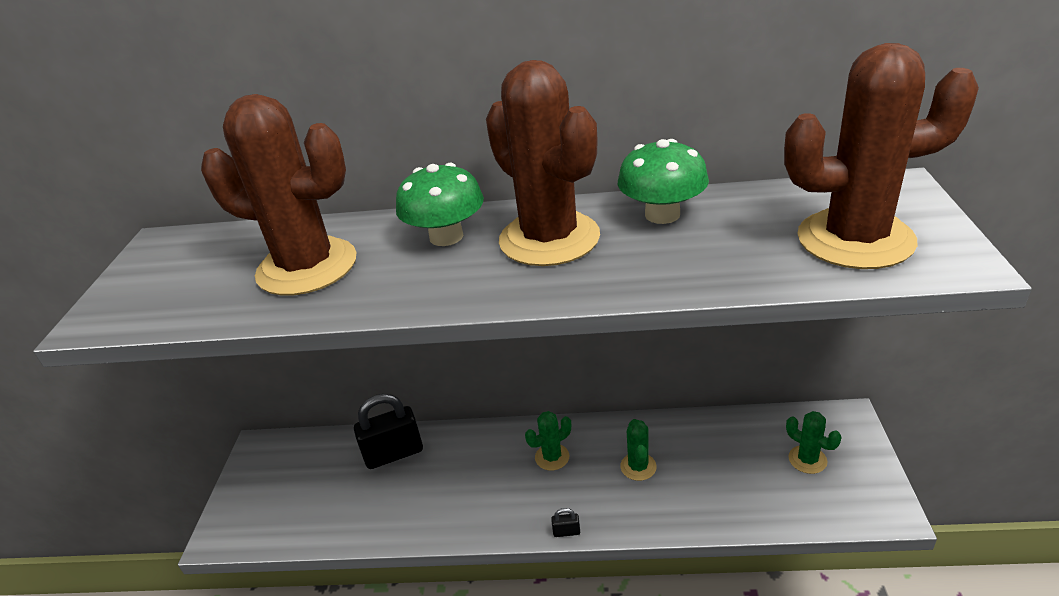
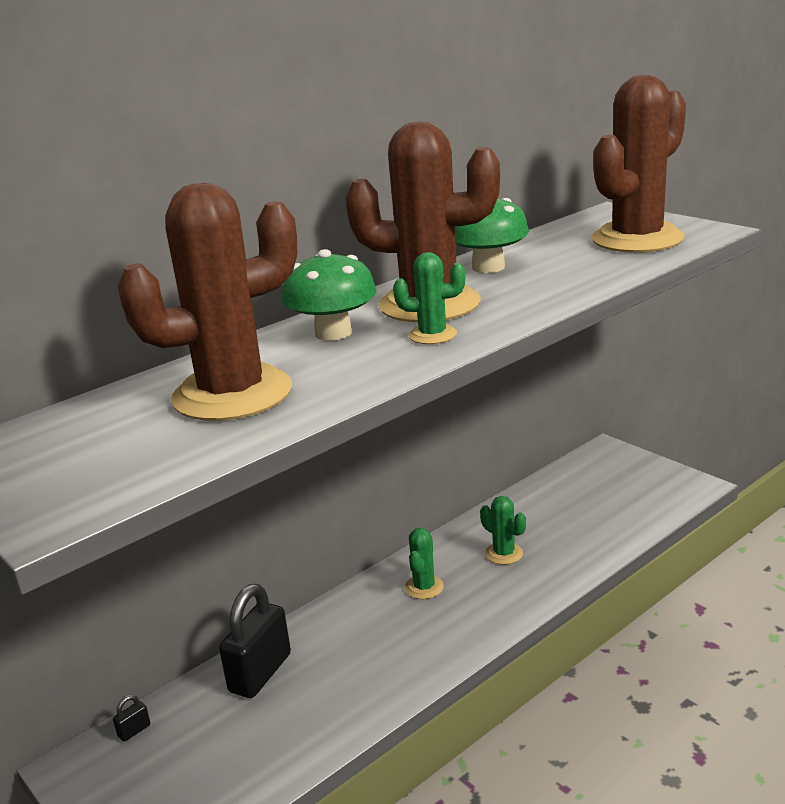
camera: 45 degrees left, 10 degrees down
black padlock [551,508,580,537] -> black padlock moved to [113,695,150,742]
green cactus [786,411,841,474] -> green cactus moved to [393,252,465,344]

